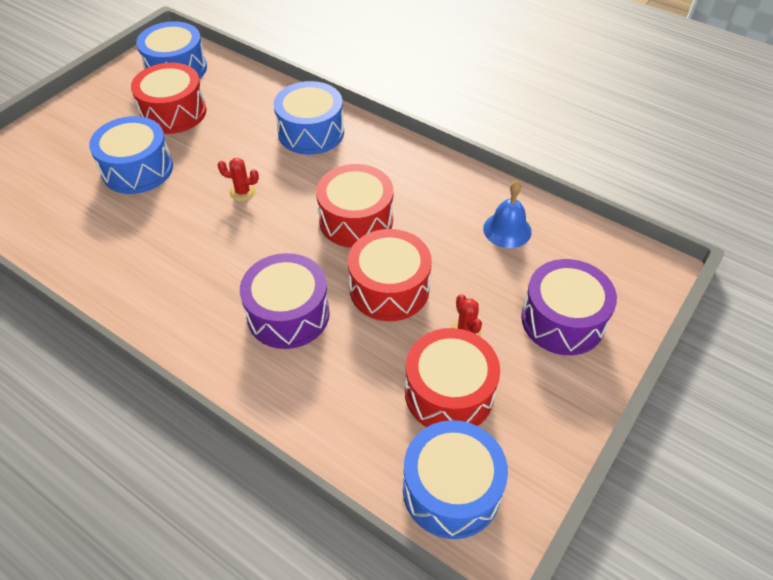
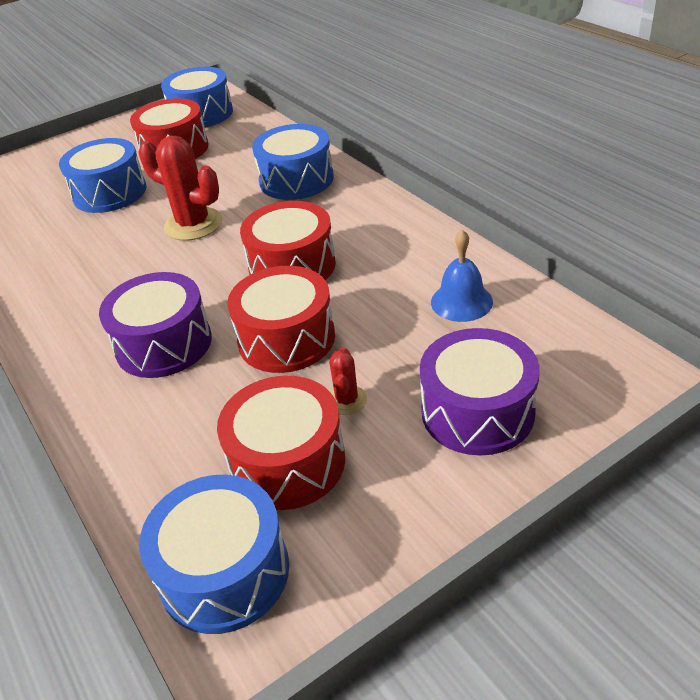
camera: 25 degrees right, 10 degrees down
red cactus [218,158,259,201] -> red cactus [138,136,222,241], size x1.98

